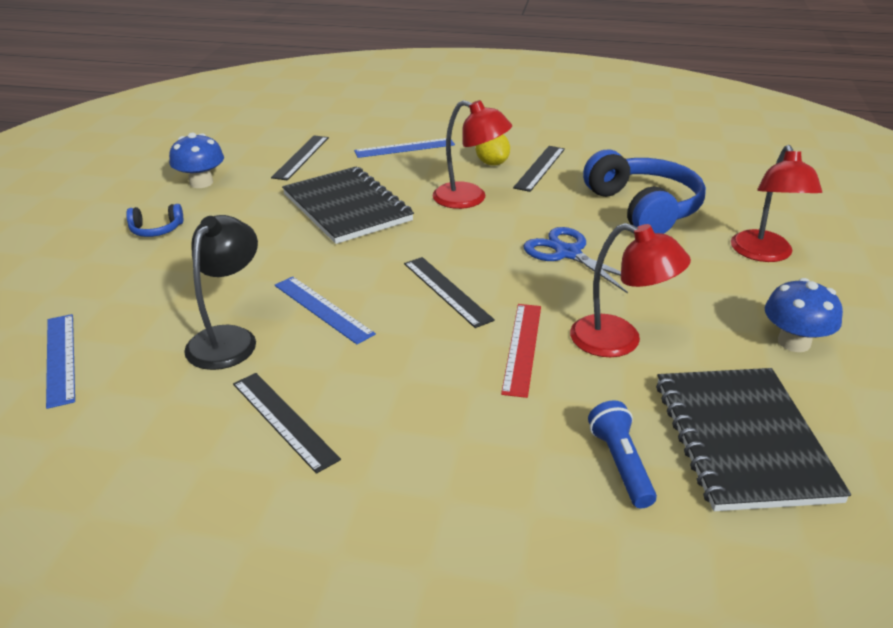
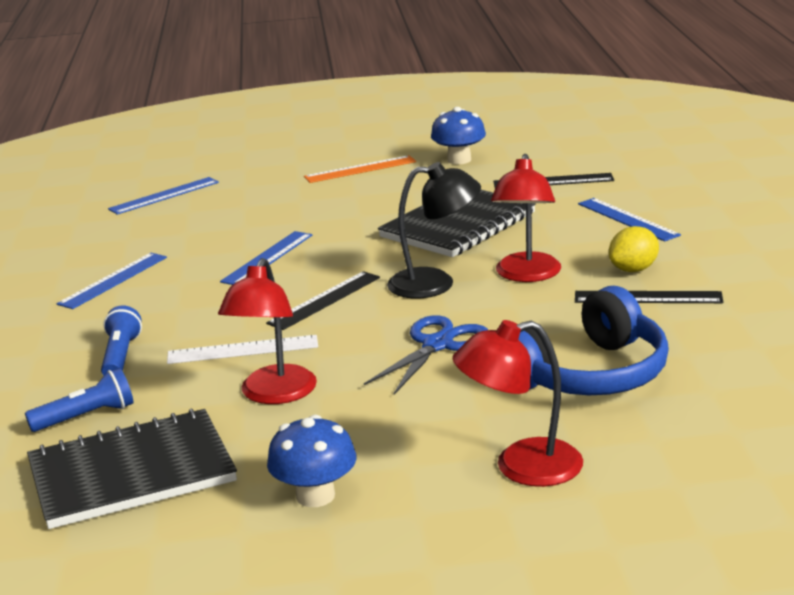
camera: 75 degrees right, 10 degrees down
blue headphones [126,204,183,237] -> orange ruler [304,155,416,183]
black lamp [184,215,258,370] -> black lamp moved to [387,162,481,298]
black ruler [233,373,341,474] -> blue ruler [57,253,167,309]
red ruler [501,304,541,398] -> white ruler [167,335,318,364]
none -> blue flashlight [101,306,142,376]

